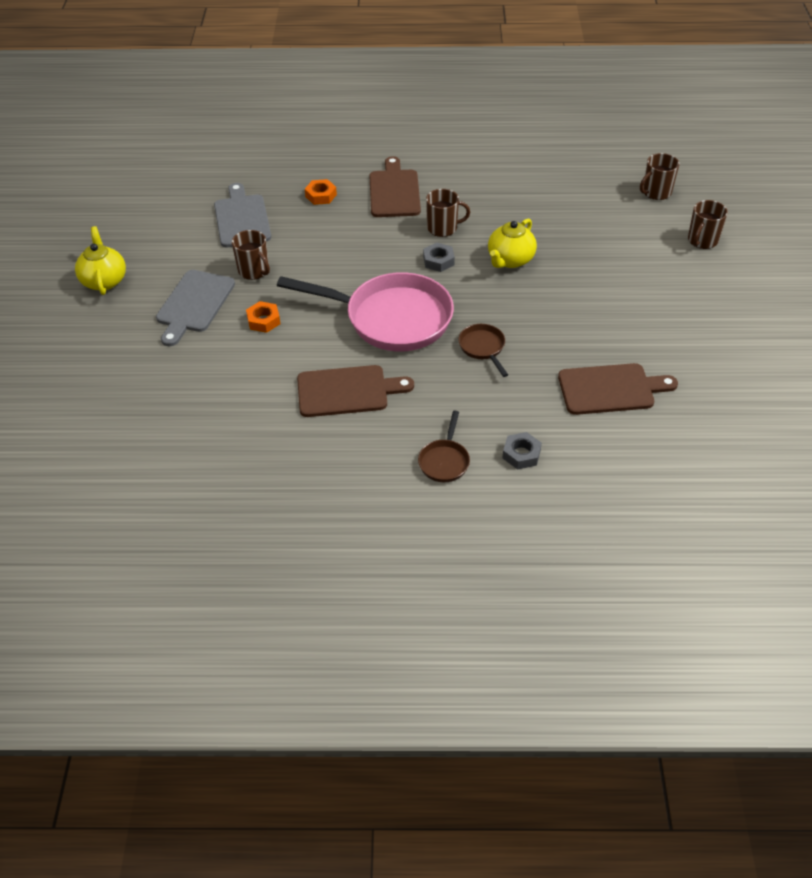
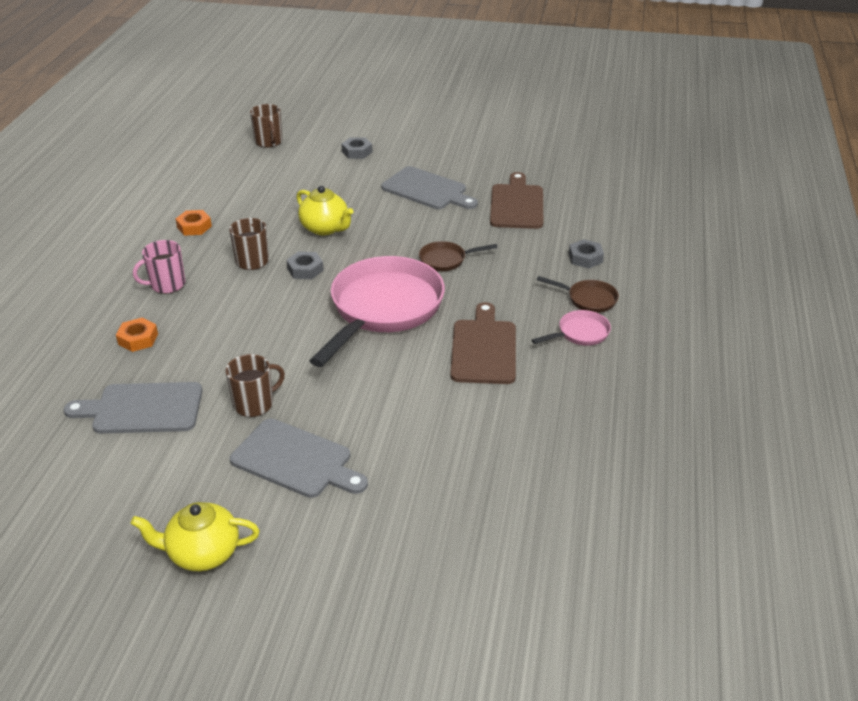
camera: 80 degrees left, 10 degrees down
orange nut [246,301,281,333] -> orange nut moved to [176,210,212,236]
brown cutting board [369,156,421,217] -> pink mug [133,240,185,294]
brown mug [688,200,728,249] -> none
none -> grey nut [341,137,372,159]
none -> grey cutting board [381,166,478,209]
none -> pink pan [532,310,611,346]

